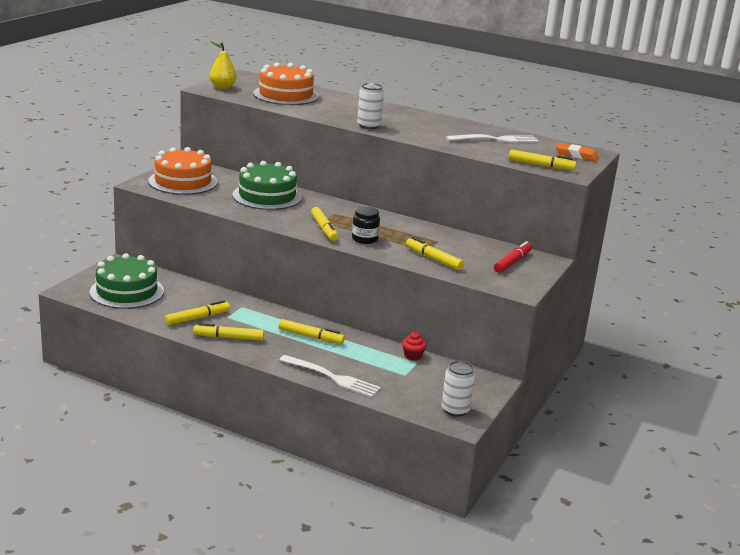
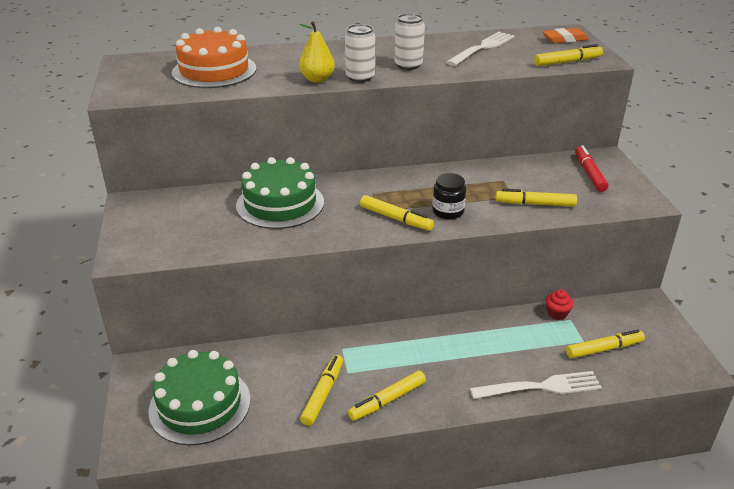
camera: 35 degrees left, 10 degrees up
orange cake [148,147,218,195] -> none
yellow pear [210,41,237,89] -> yellow pear moved to [299,21,335,83]
yellow marker [278,319,345,344] -> yellow marker moved to [566,329,645,359]
white can [441,361,475,417] -> white can moved to [395,13,425,70]

